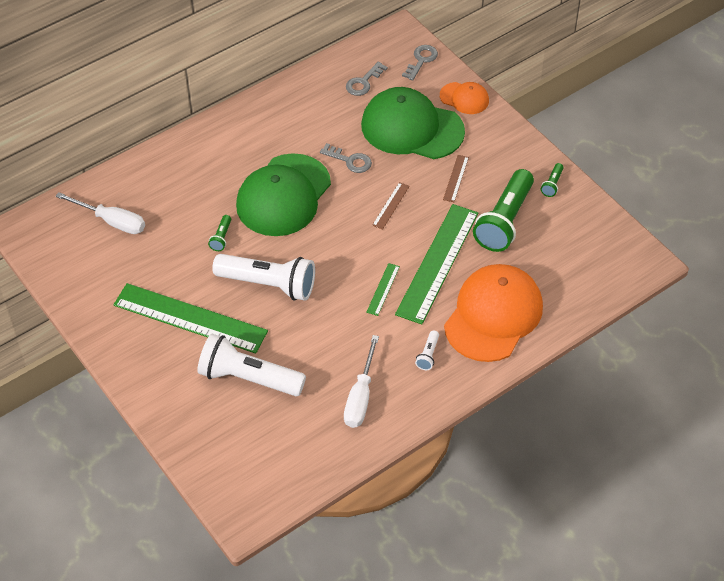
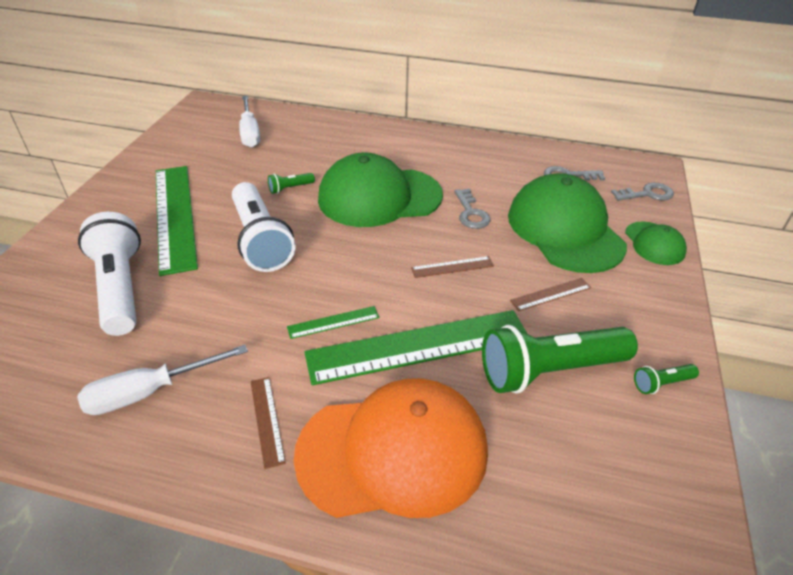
camera: 50 degrees right, 10 degrees down
white flashlight [415,330,439,370] -> brown ruler [251,377,286,469]
orange cap [440,82,489,114] -> green cap [625,221,687,265]

